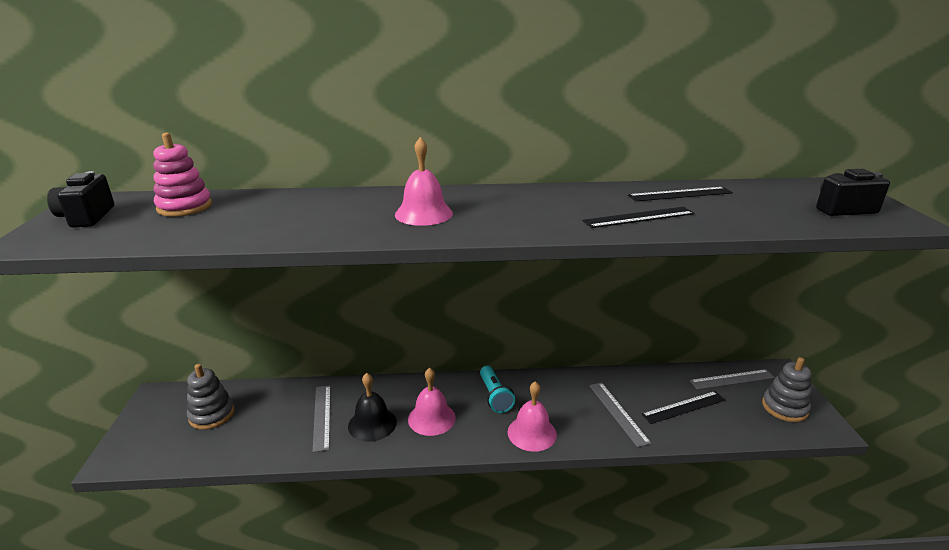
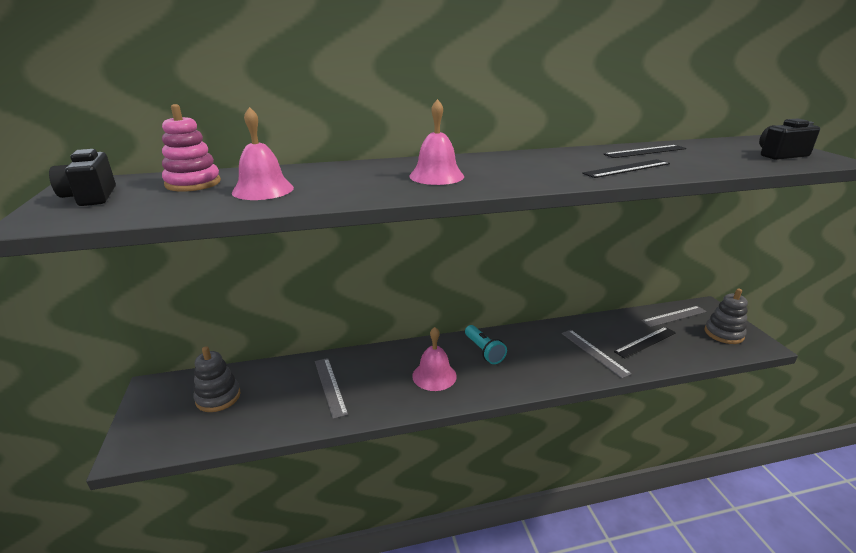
camera: 10 degrees left, 0 degrees up
black bell [348,373,397,442] -> none
pink bell [508,381,557,452] -> pink bell moved to [232,107,294,200]

